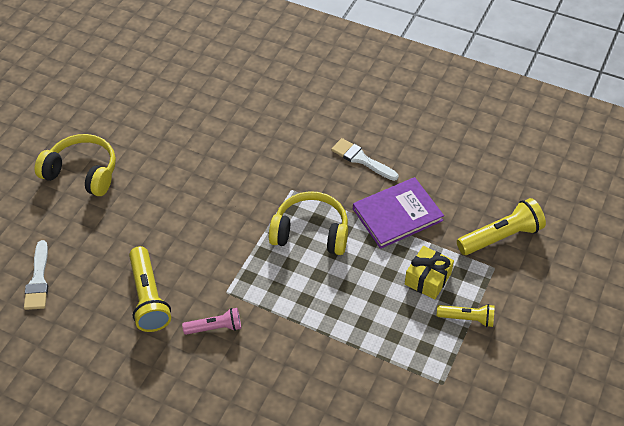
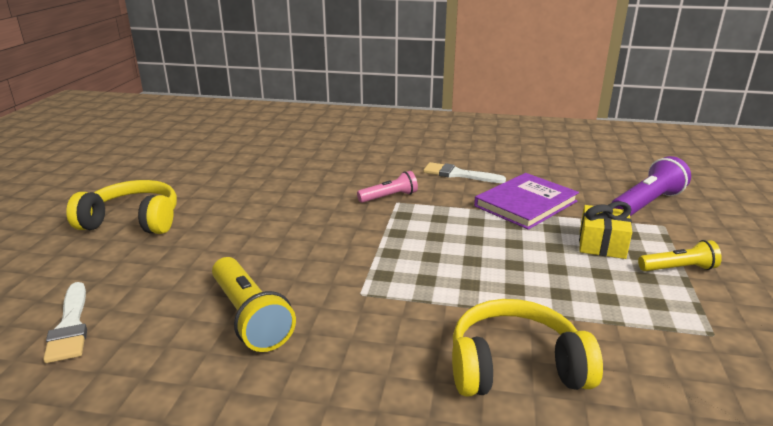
camera: 15 degrees left, 25 degrees down
pink flashlight [182,308,241,335] -> pink flashlight moved to [357,171,418,203]
yellow headphones [269,191,348,255] -> yellow headphones moved to [452,299,603,397]
yellow flashlight [457,198,546,255] -> purple flashlight [611,156,691,216]

